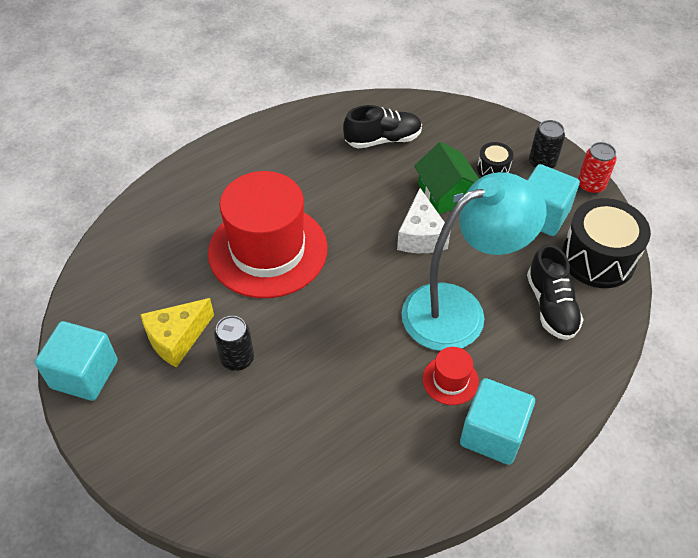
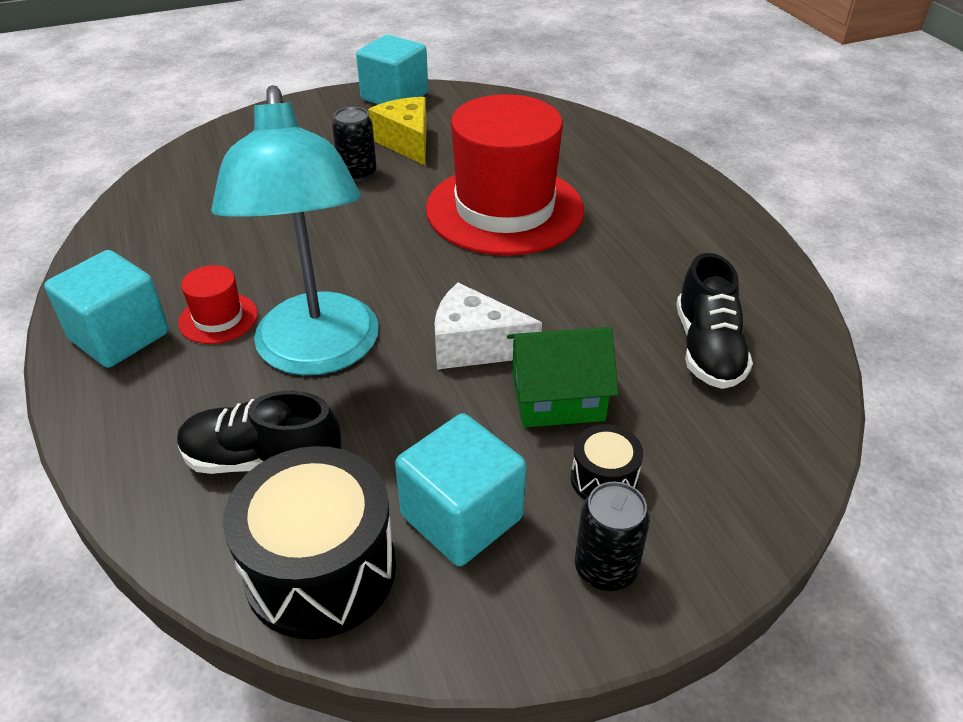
camera: 105 degrees right, 10 degrees down
red can [578,142,617,194] -> none

